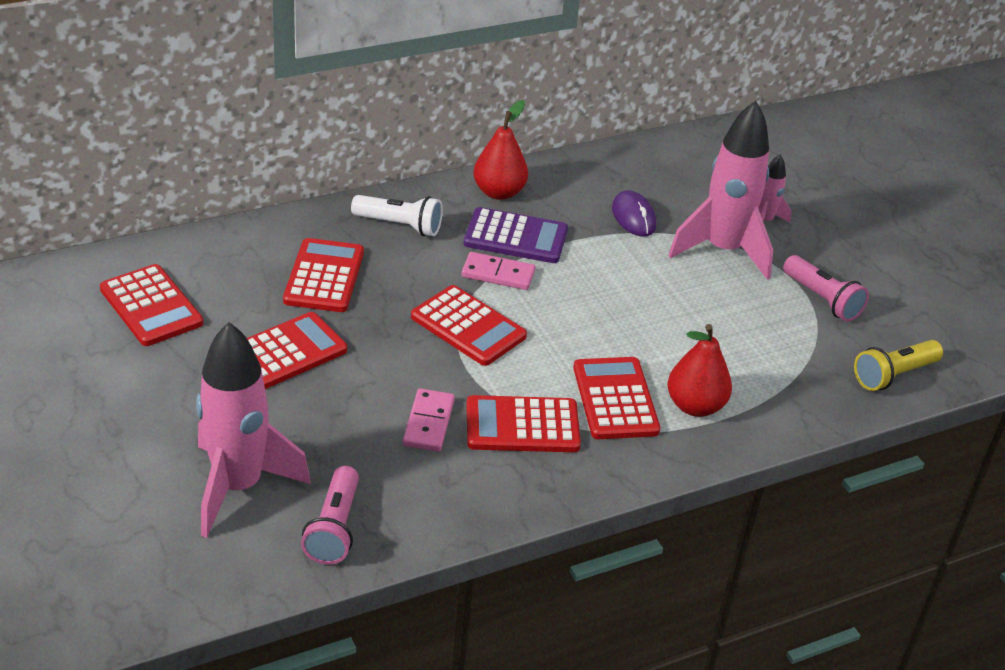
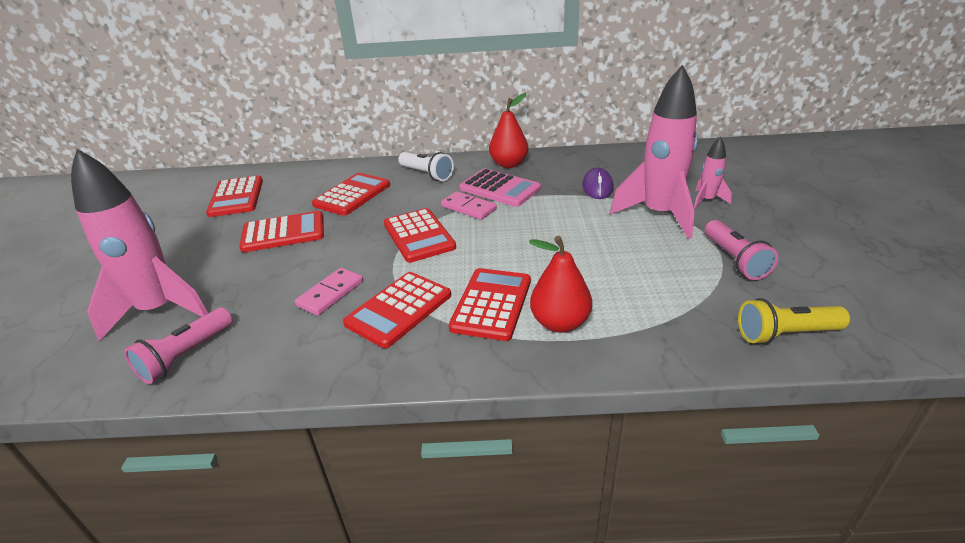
camera: 30 degrees right, 5 degrees down
purple calculator [464,207,568,263] -> pink calculator [459,168,541,207]
red calculator [466,395,581,452] -> red calculator turned 75 degrees counterclockwise [343,272,451,348]

